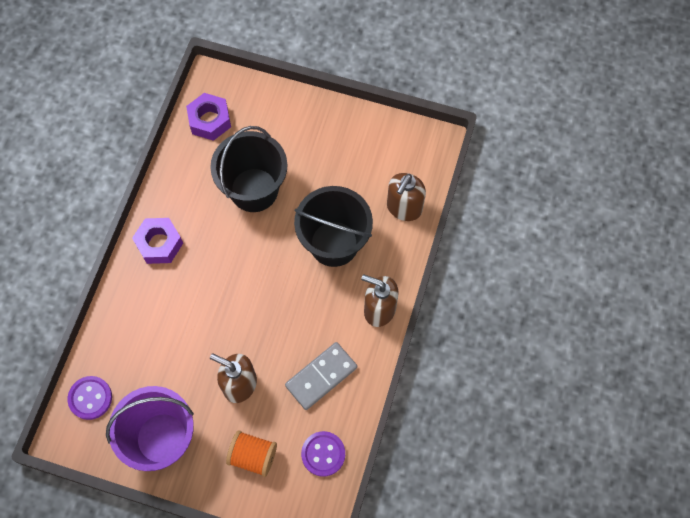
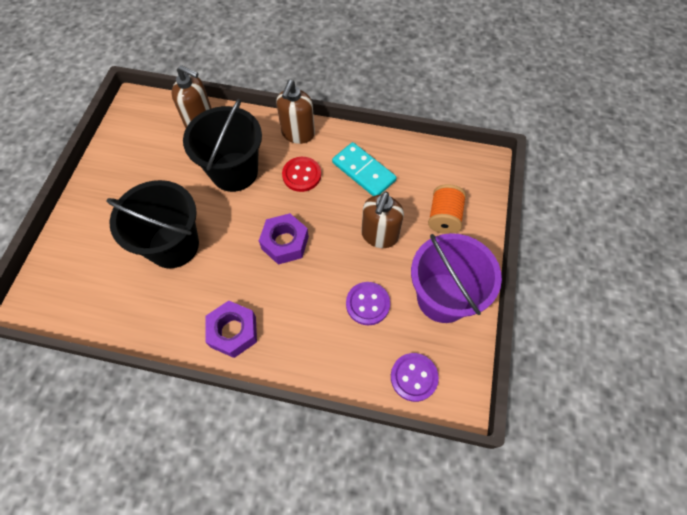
camera: 95 degrees left, 5 degrees down
purple nut [186,93,231,141] -> purple nut moved to [259,213,309,265]
grey domino [285,342,357,410] -> turquoise domino [332,142,397,196]
purple button [301,431,345,477] -> purple button moved to [346,282,390,325]
none -> red button [282,157,321,192]

